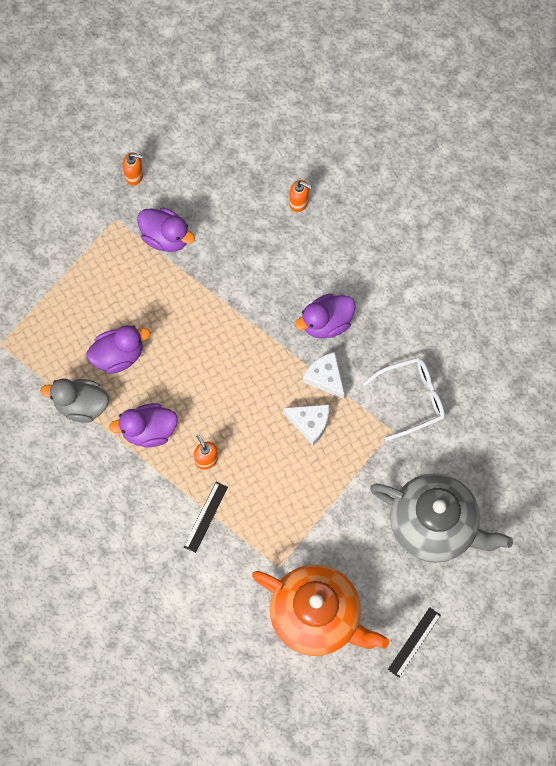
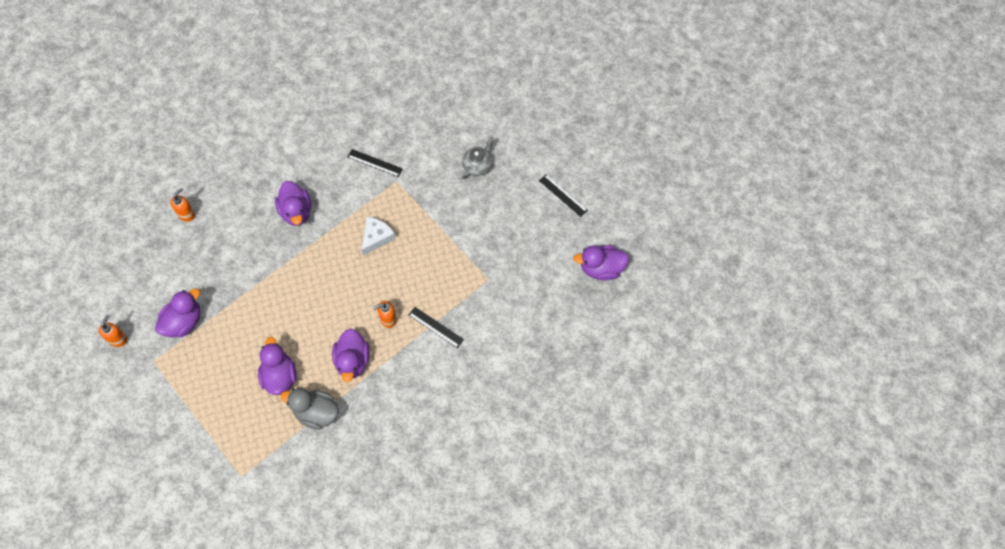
camera: 80 degrees left, 5 degrees down
grey duck [40,379,109,423] -> grey duck turned 90 degrees clockwise [280,388,339,430]
orange teapot [252,564,389,656] -> none
white cheese [303,352,345,399] -> none
white glasses [363,357,445,441] -> black ruler [347,149,403,177]
grey teapot [370,473,513,563] -> grey teapot [462,137,493,179], size x0.44
none -> purple duck [573,245,629,280]

